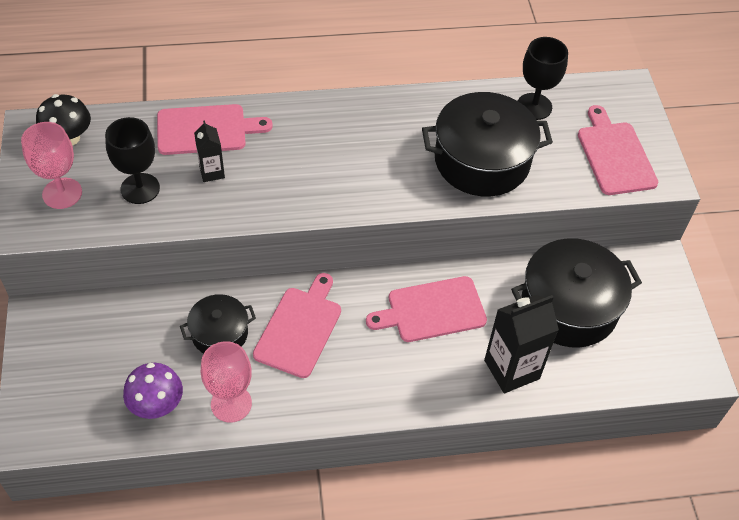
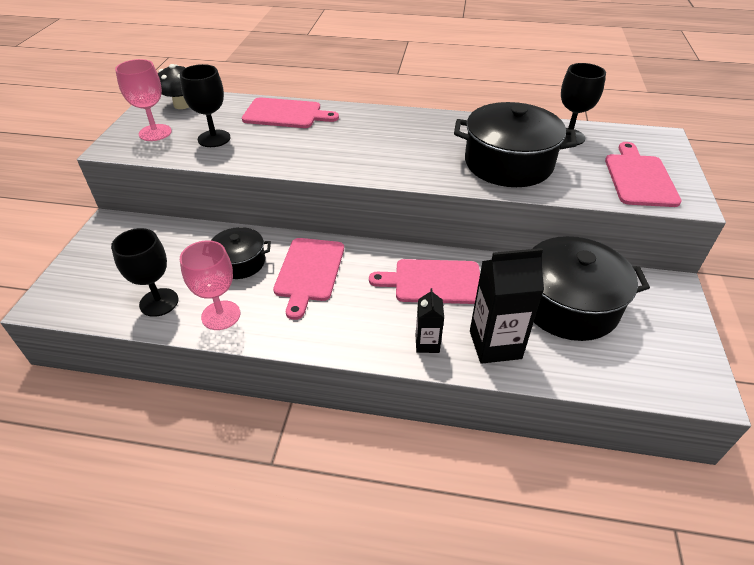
camera: 20 degrees right, 10 degrees down
purple mushroom [123,363,183,419] -> black goblet [111,228,178,317]
black carton [194,120,225,182] -> black carton moved to [416,288,444,353]
pink cutting board [253,273,341,378] -> pink cutting board turned 150 degrees clockwise [273,238,344,320]

